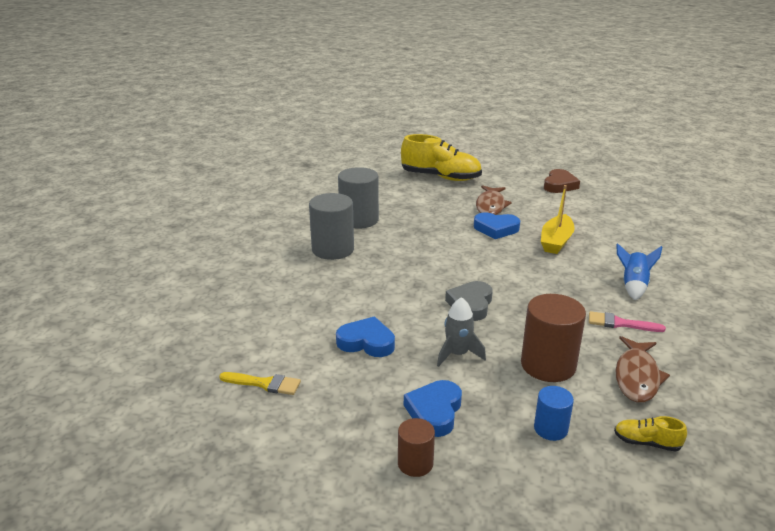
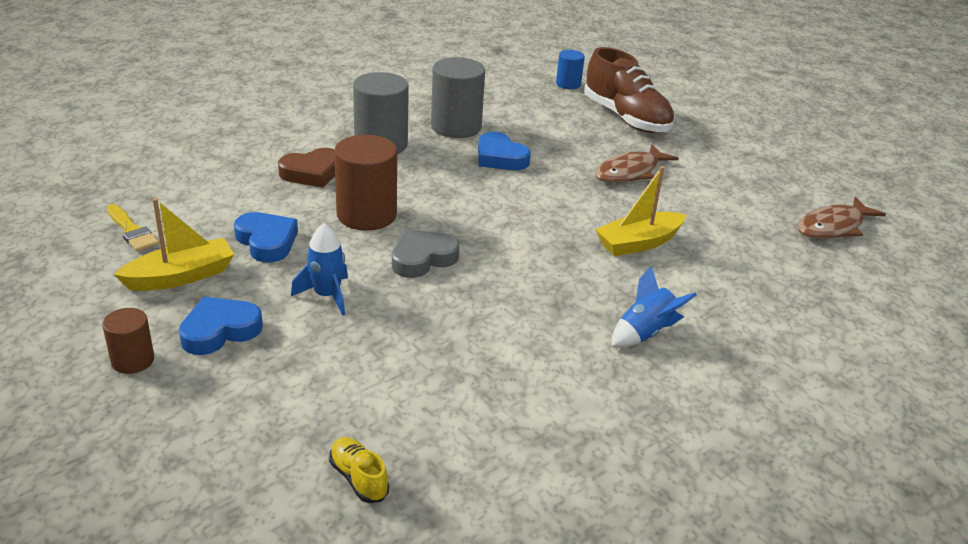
camera: 35 degrees right, 5 degrees up
yellow shoe [401,134,482,181] -> brown shoe [584,47,675,133]
grey rocket [437,297,486,367] -> blue rocket [291,223,348,316]
blue heart [474,212,520,239] -> blue heart moved to [478,132,531,170]
brown cylinder [521,294,586,382] -> brown cylinder moved to [334,135,397,231]
blue cylinder [534,386,574,441] -> blue cylinder moved to [556,50,585,89]
brown heart [544,169,580,193] -> brown heart moved to [278,148,335,188]
pink brush [589,311,666,332] -> none
brown fish [615,336,670,403] -> brown fish moved to [798,197,886,239]
none -> yellow boat [114,198,234,291]

